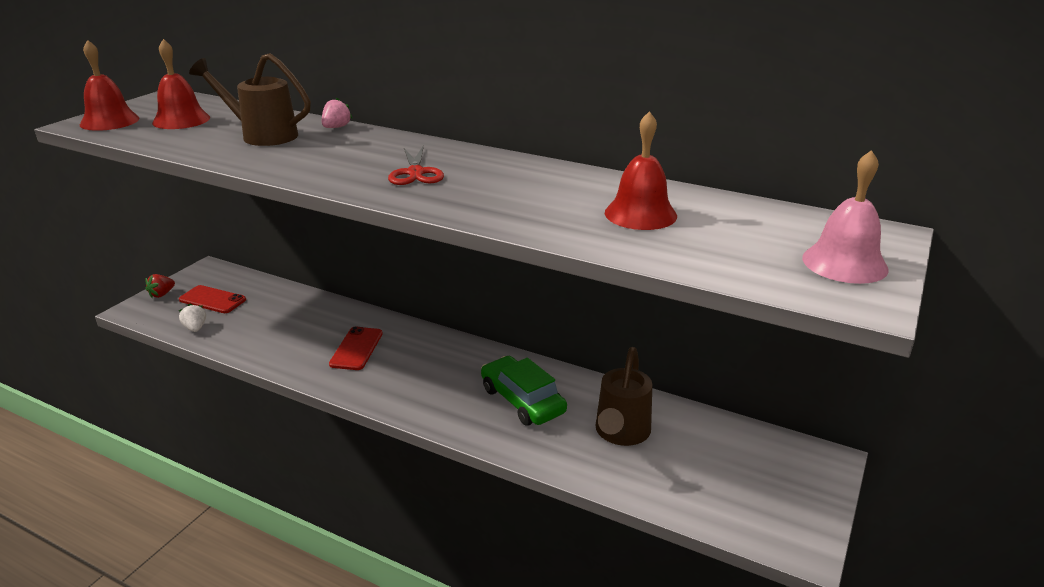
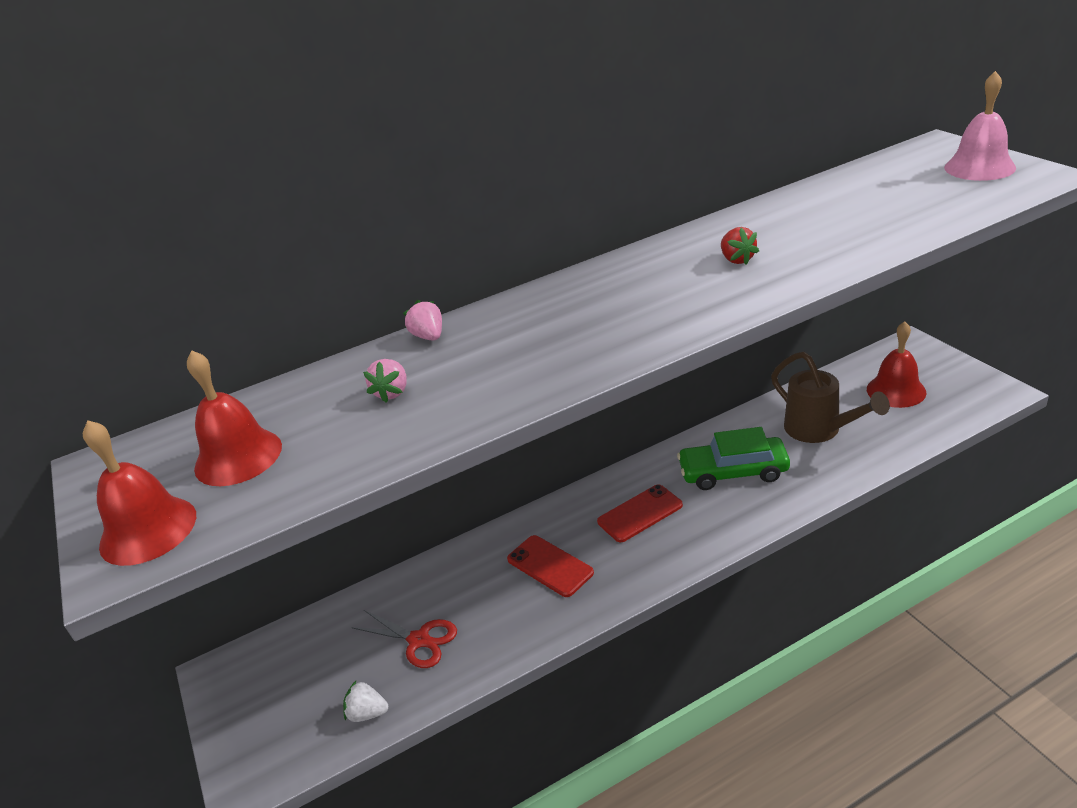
camera: 50 degrees left, 5 degrees up
red strawberry [145,274,175,298] -> red strawberry moved to [721,227,759,265]
red phone [179,285,246,313] -> red phone moved to [597,484,683,542]
brown watering can [189,53,311,146] -> pink strawberry [363,359,407,403]
red scissors [388,145,444,185] -> red scissors moved to [351,610,457,668]
red bell [605,111,677,230] -> red bell moved to [867,321,926,408]

